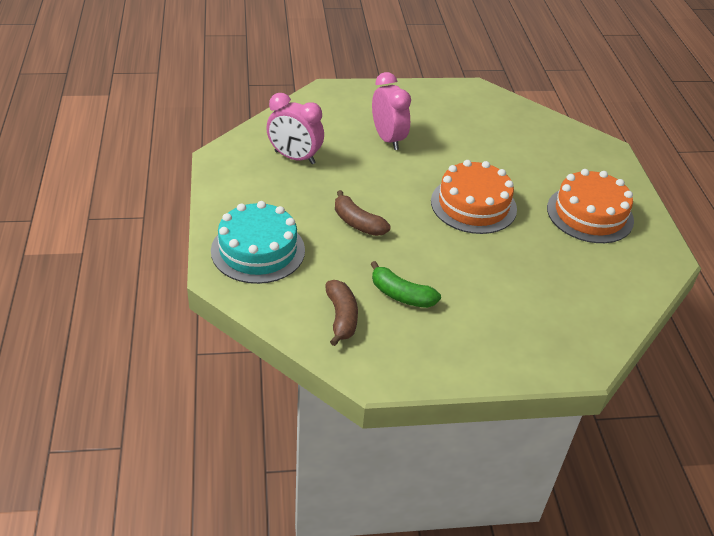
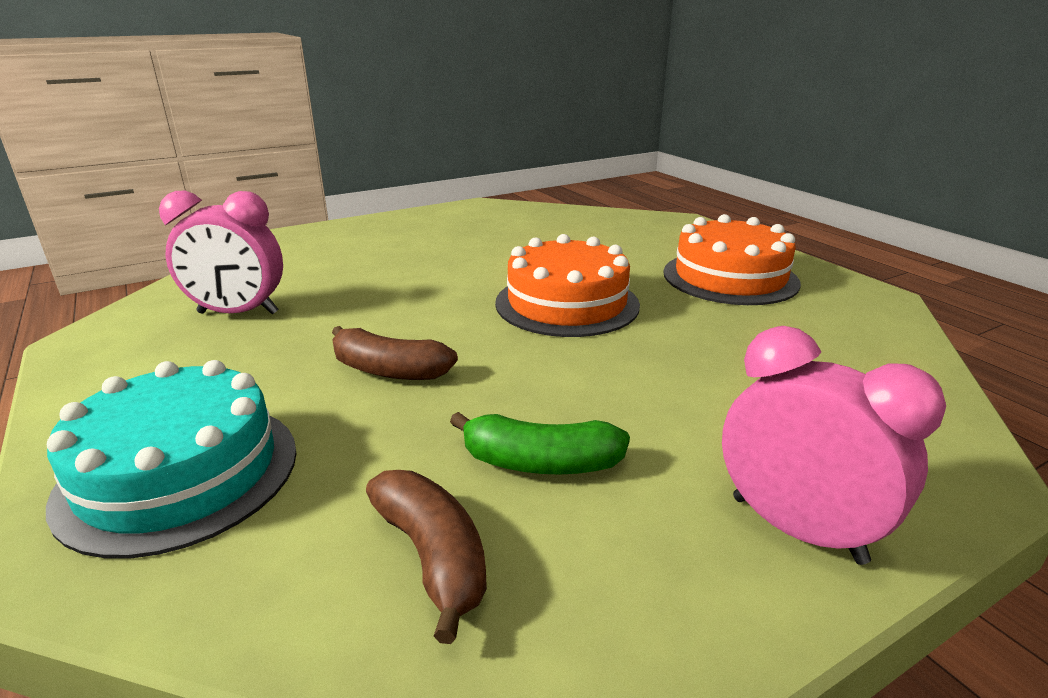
camera: 20 degrees left, 15 degrees down
pink clock [372,72,411,150] -> pink clock moved to [722,326,946,565]

